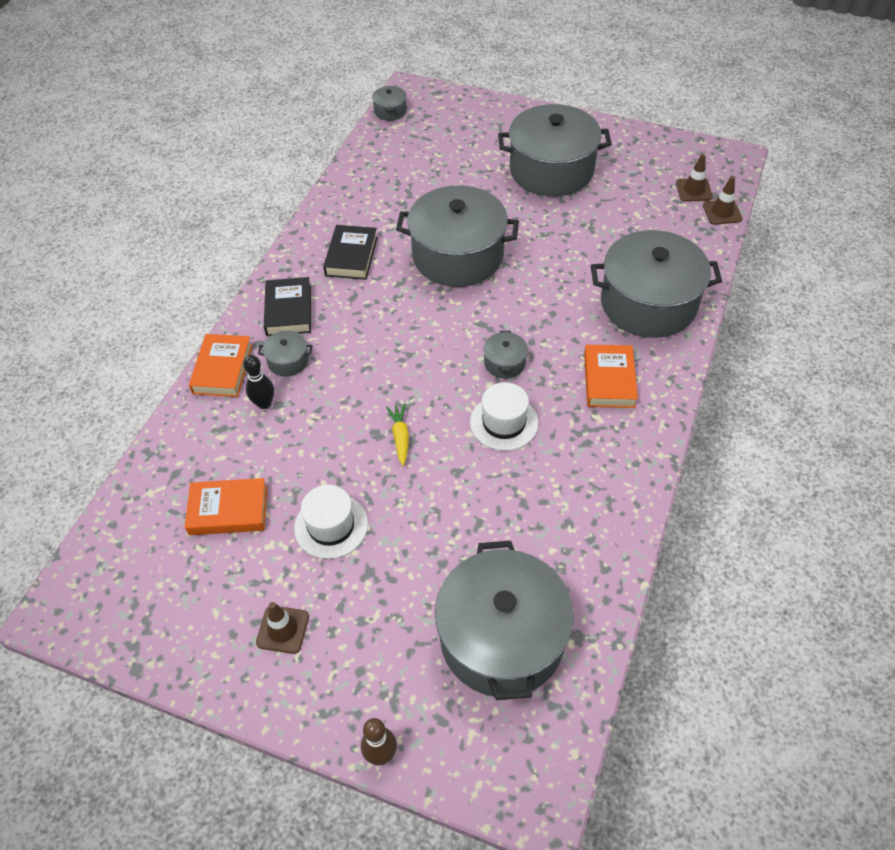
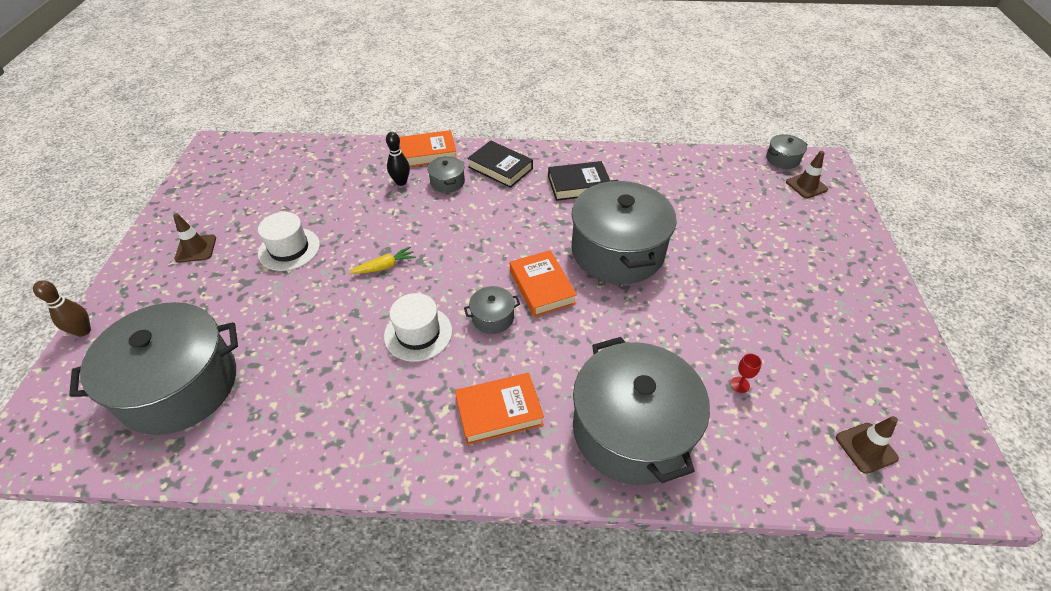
camera: 70 degrees right, 5 degrees down
orange book [185,478,267,535] -> orange book moved to [510,250,577,317]
black book [264,277,311,336] -> black book turned 60 degrees clockwise [467,141,533,188]
grey pot [498,104,612,196] -> none
brown traffic cone [703,176,743,225] -> brown traffic cone moved to [786,151,828,198]
none -> red goblet [731,353,762,393]

